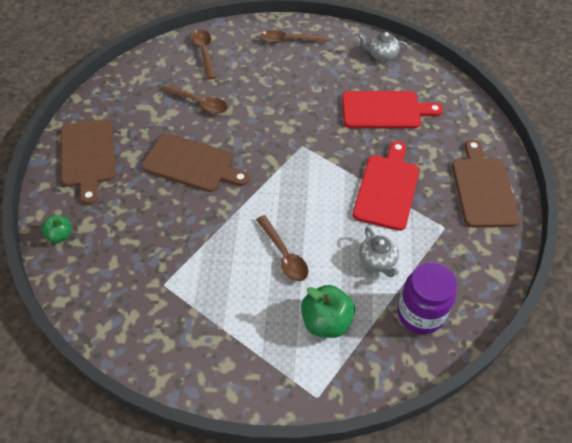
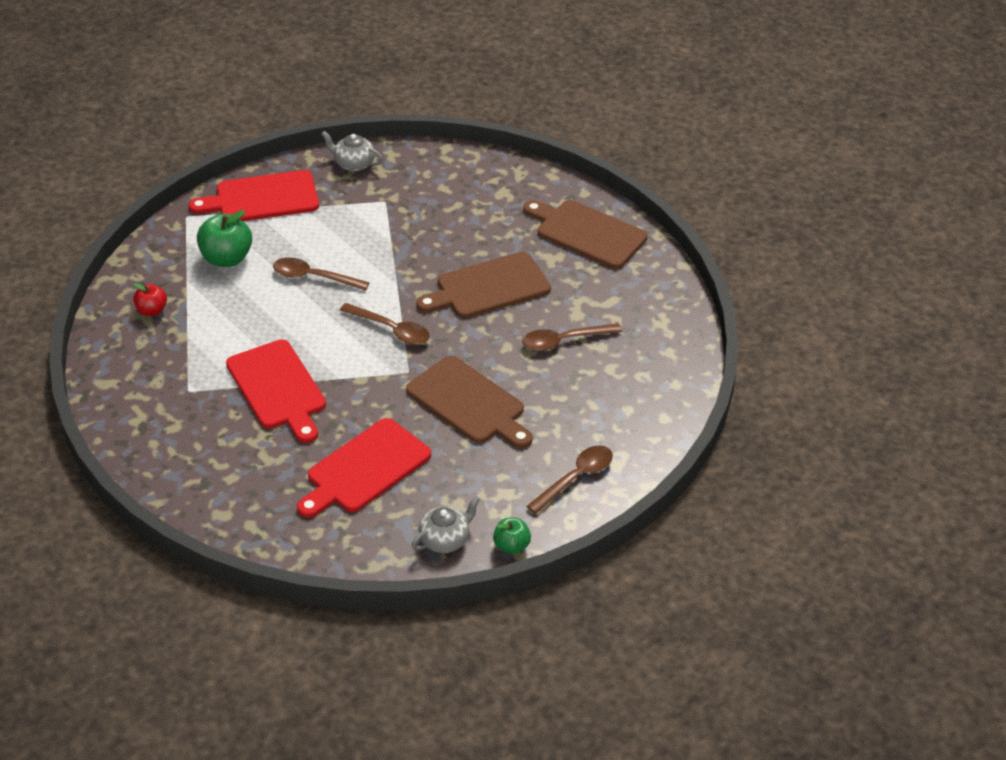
camera: 135 degrees right, 10 degrees down
green apple [41,215,71,243] -> green apple moved to [493,518,531,554]
brown spoon [192,30,216,80] -> brown spoon moved to [340,303,430,345]
grey teapot [359,227,399,277] -> grey teapot moved to [321,131,383,171]
purple jar [397,262,457,334] -> red apple [133,283,167,316]
brown cutting board [452,139,520,227] -> brown cutting board moved to [406,356,533,448]
none -> red cutting board [189,170,319,221]

